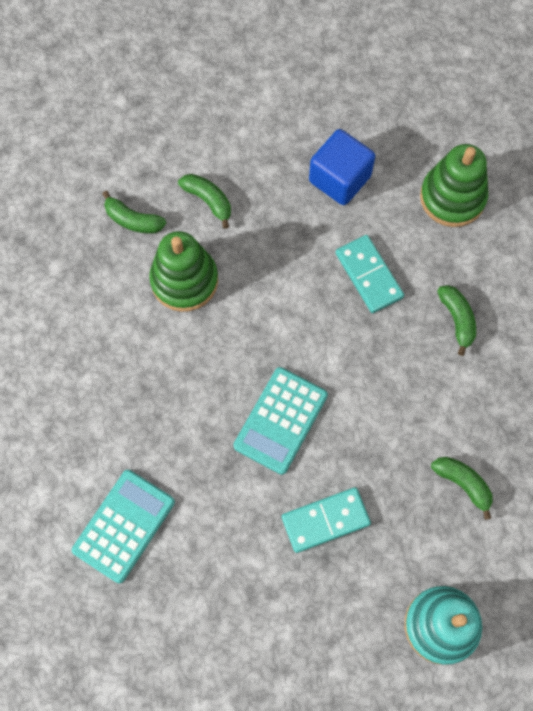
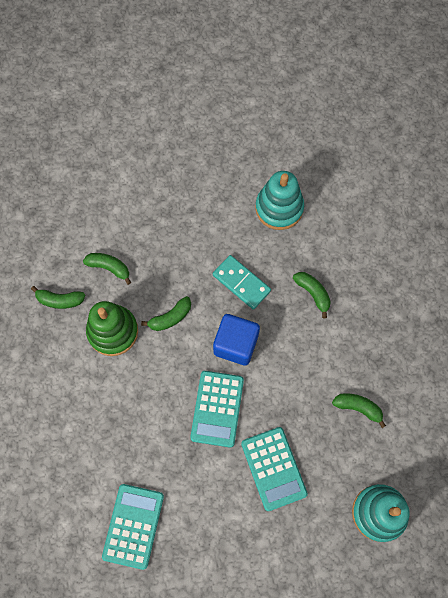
camera: 20 degrees left, 0 degrees up
turquoise domino [282,487,371,553] -> turquoise calculator [241,427,308,511]
blue cube [309,129,375,205] -> blue cube moved to [213,314,260,365]
green stacking toy [420,144,488,227] -> turquoise stacking toy [255,171,304,230]
none -> green banana [141,296,191,331]

